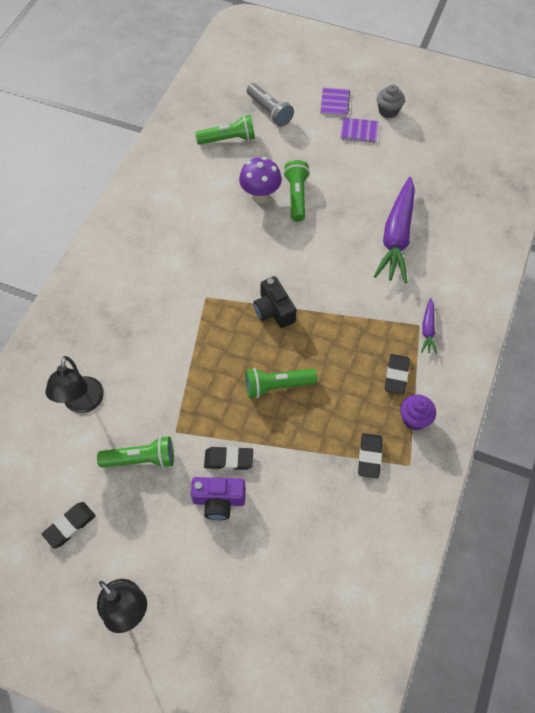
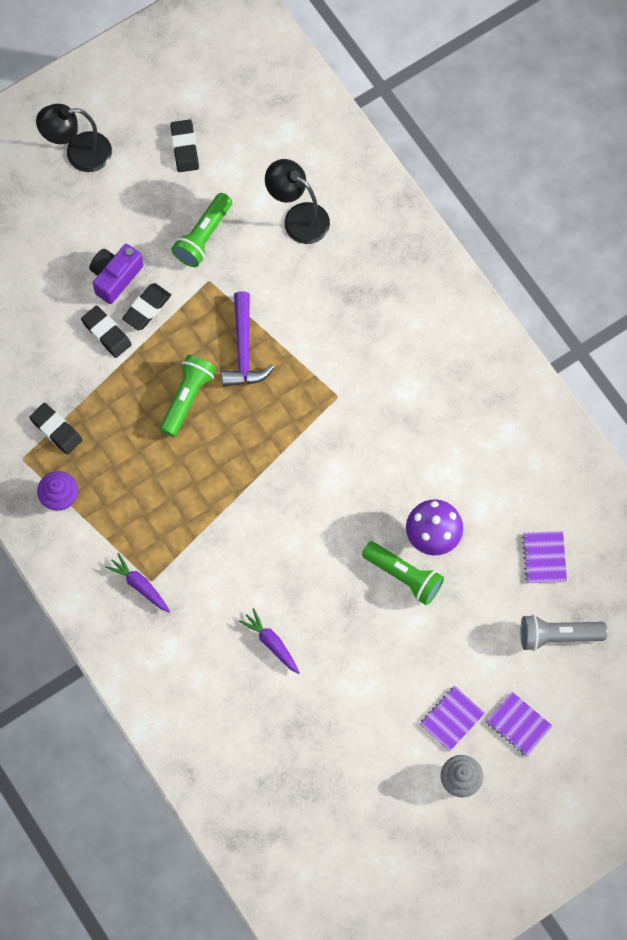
camera: 125 degrees right, 10 degrees up
green flashlight [195,115,255,145] -> purple notebook [522,531,567,583]
black camera [253,276,297,328] -> none
purple carrot [374,177,415,283] -> purple carrot [239,608,300,674], size x0.46
black eraser [385,354,410,394] -> black eraser moved to [81,306,132,358]
none -> purple hammer [222,291,274,387]

